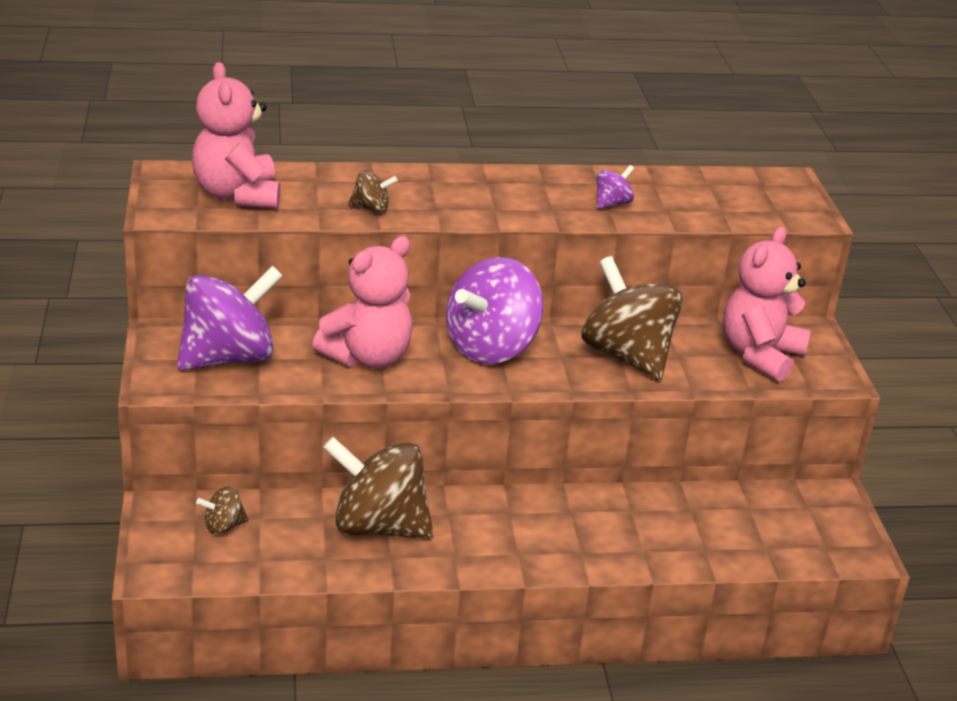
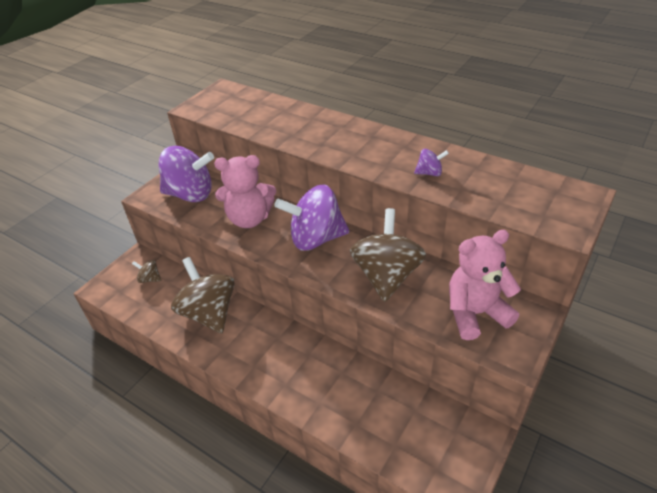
camera: 45 degrees right, 10 degrees up
pink teddy bear [192,62,280,208] -> none
brown spinning top [349,170,398,212] -> none

